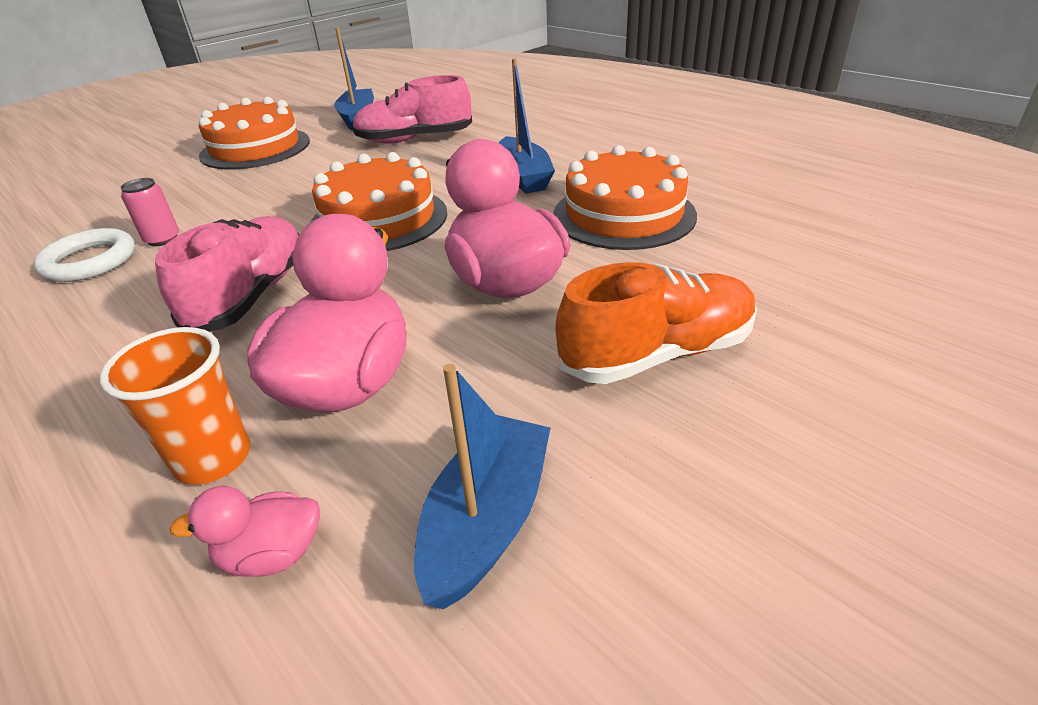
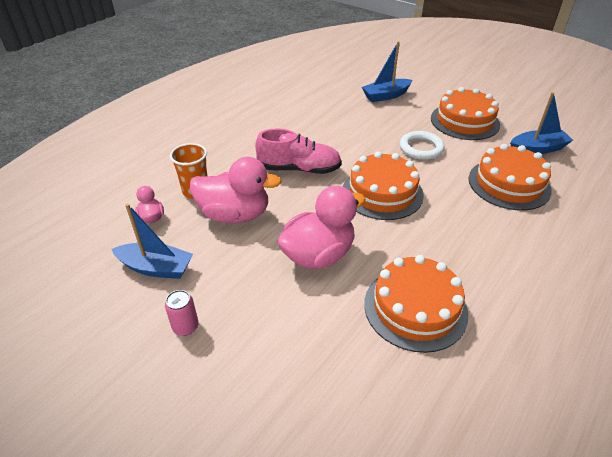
camera: 80 degrees right, 5 degrees up
white ring [34,228,135,282] -> white ring moved to [400,131,445,160]
pink can [120,178,179,246] -> pink can moved to [165,290,199,336]
pink shoe [352,75,472,144] -> orange cake [469,144,552,210]
blue boat [499,59,555,193] -> blue boat moved to [362,41,413,102]
orange shoe [556,262,757,384] -> none

